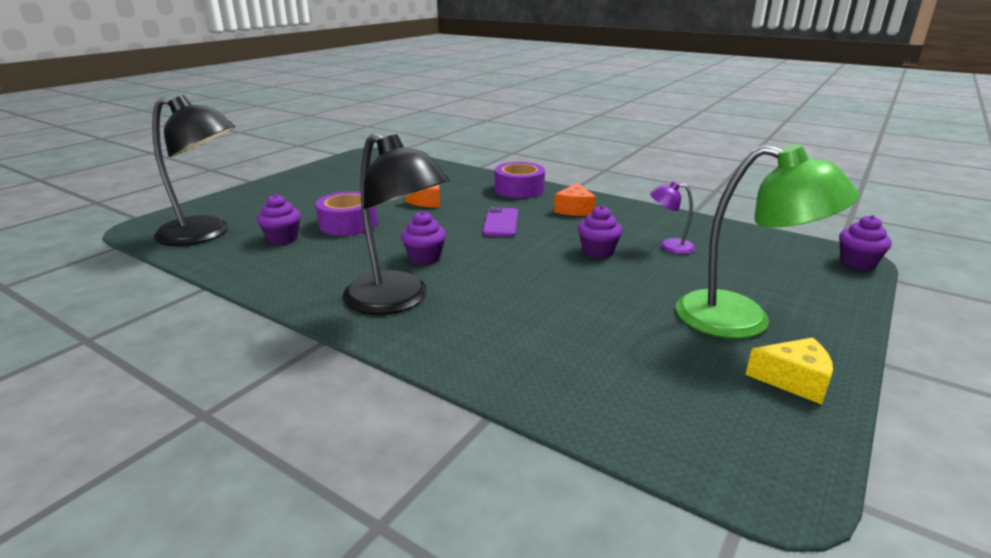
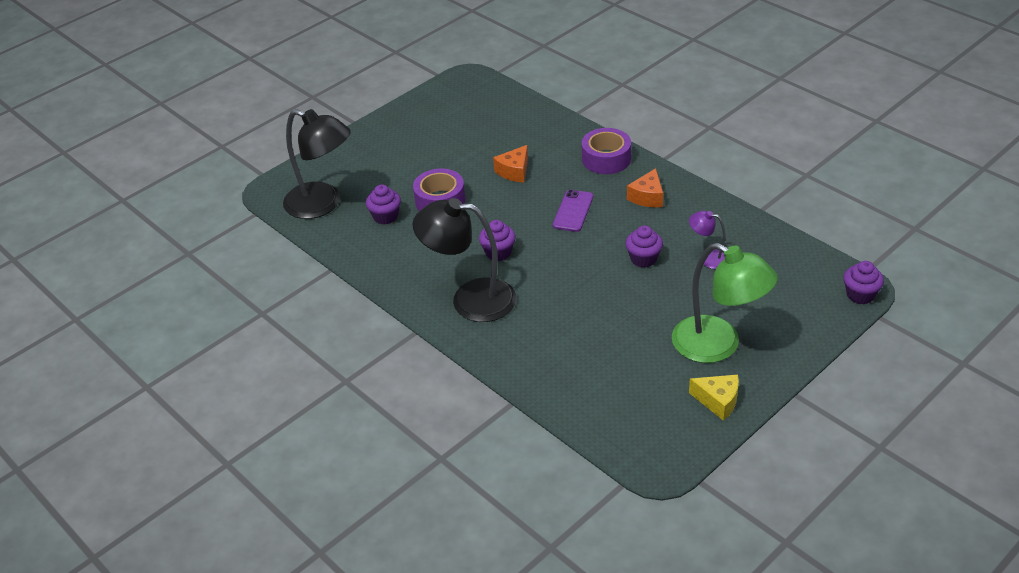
camera: 15 degrees right, 15 degrees up
black lamp [343,133,450,315] -> black lamp turned 135 degrees clockwise [413,198,516,322]

